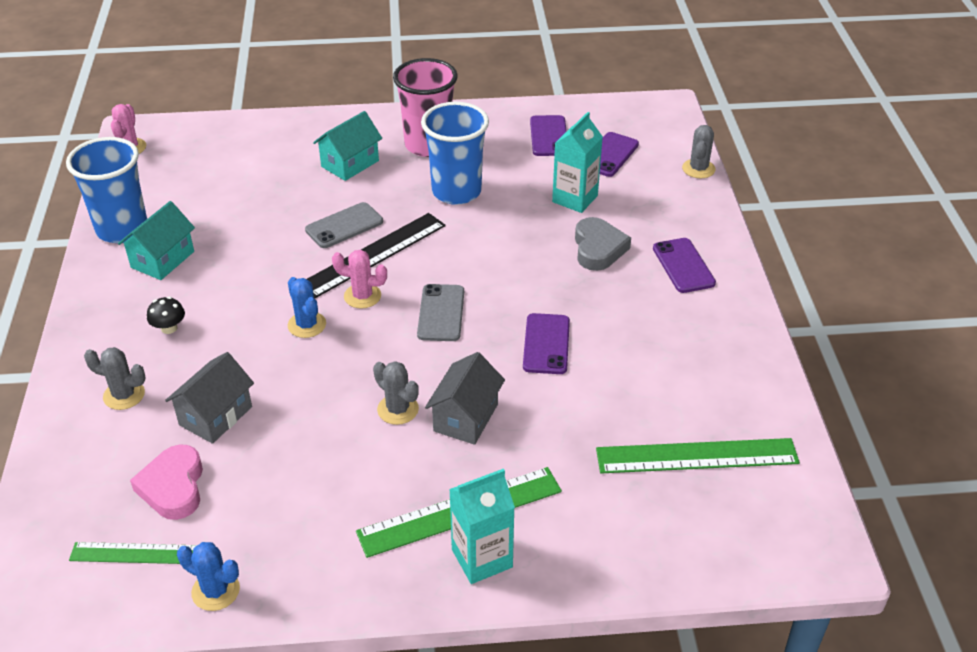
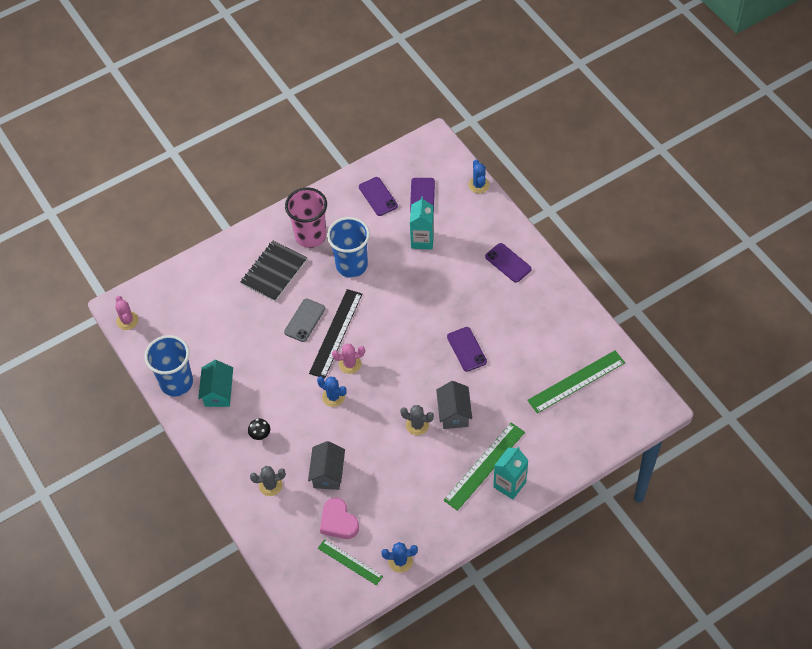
camera: 25 degrees left, 15 degrees up
green ruler [69,542,197,564] -> green ruler turned 60 degrees clockwise [318,539,383,585]
turquoise house [313,111,382,181] -> black notebook [240,241,307,301]
grey phone [417,284,464,341] -> none
grey heart [575,217,631,271] -> none
grey cactus [682,125,716,178] -> blue cactus [468,159,490,193]

